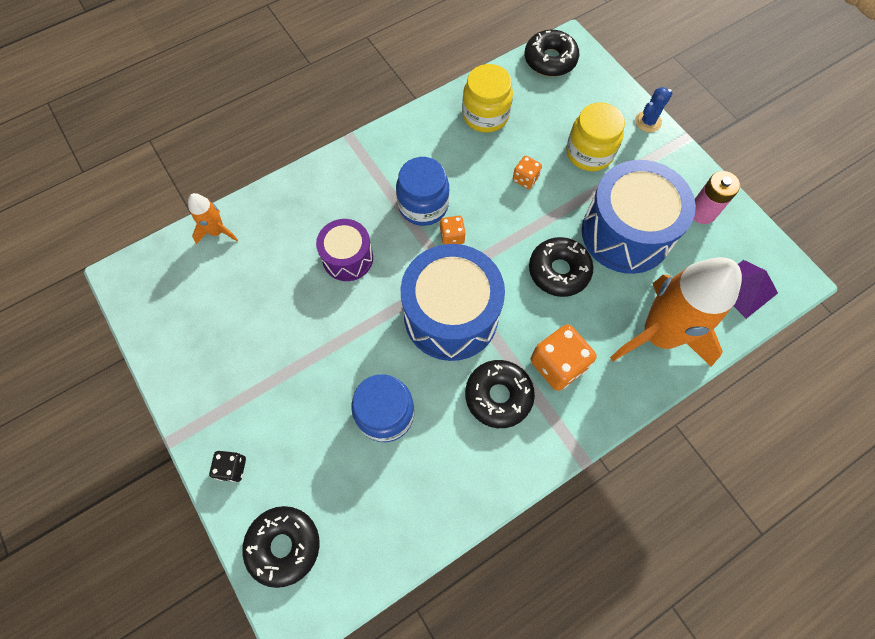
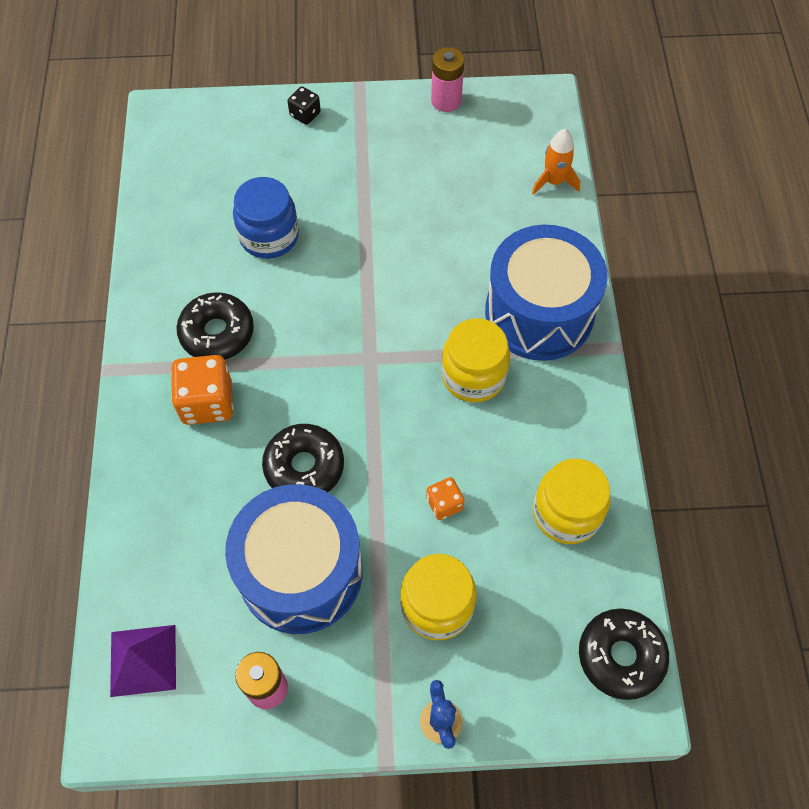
camera: 120 degrees right, 5 degrees down
black donut [242,506,320,588] -> none
purple drum [316,219,373,281] -> none
blue jar [396,157,449,226] -> yellow jar [441,318,510,403]
blue drum [401,244,505,361] -> blue drum moved to [485,225,608,361]
orange dice [440,216,466,245] -> none
orange rocket [610,257,742,367] -> none
none -> pink battery [431,47,464,112]

